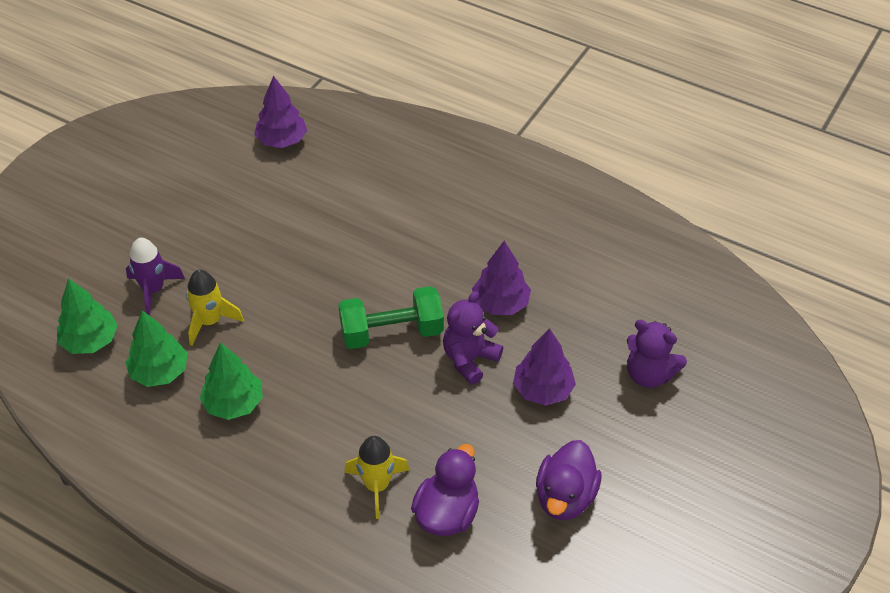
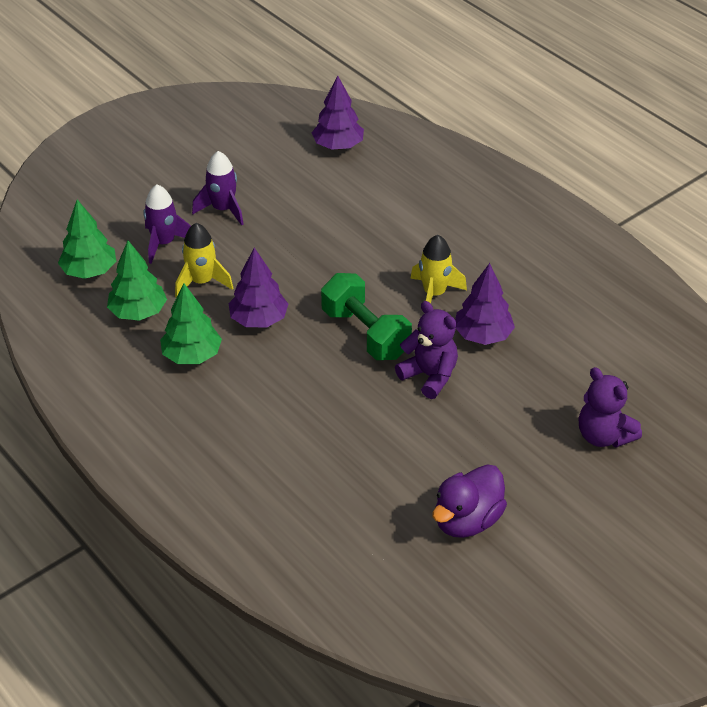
camera: 20 degrees right, 5 degrees down
green dumbbell [338,286,444,349] -> green dumbbell turned 45 degrees clockwise [321,273,412,360]
yellow rocket [344,436,410,519] -> yellow rocket moved to [410,235,467,303]
purple duck [411,444,479,536] -> none
purple teddy bear [443,291,503,385] -> purple teddy bear turned 75 degrees clockwise [395,301,458,399]
purple tree [513,328,576,406] -> purple tree moved to [228,247,288,327]
none -> purple rocket [192,151,243,226]

